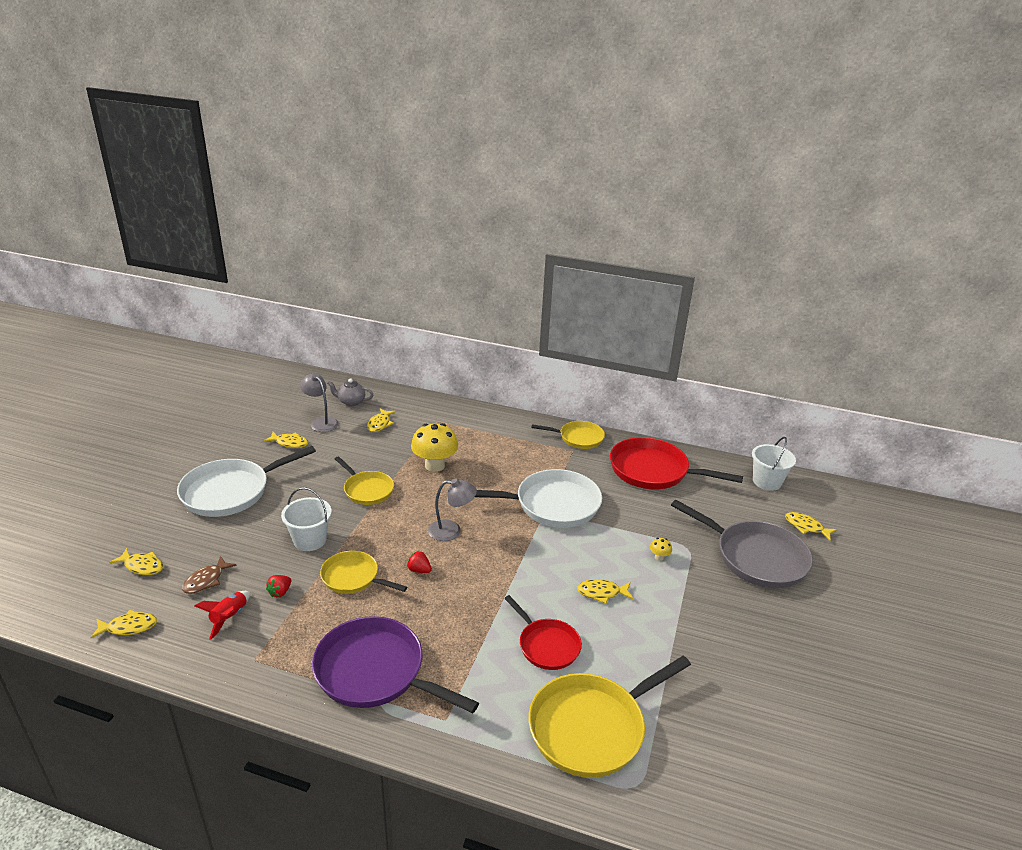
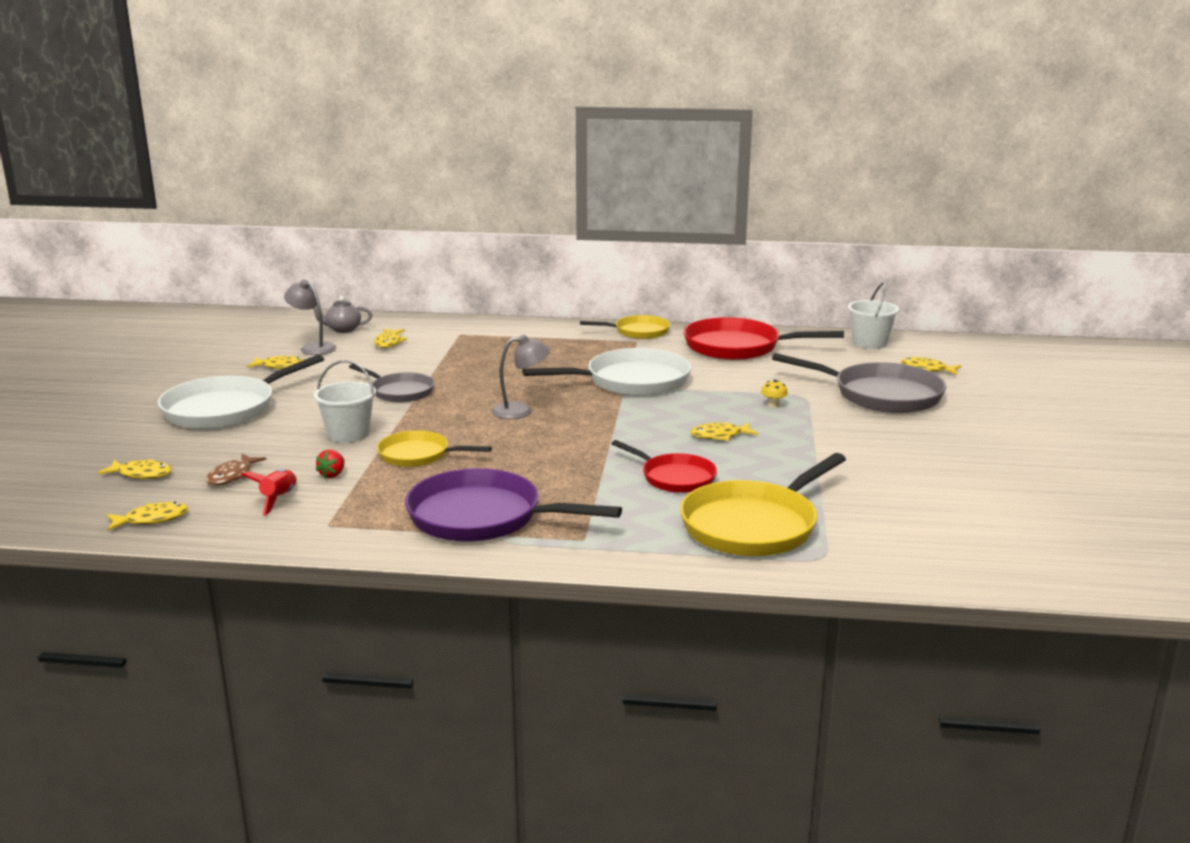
camera: 10 degrees left, 10 degrees down
yellow pan [335,456,394,505] -> grey pan [349,364,435,402]
red strawberry [407,551,432,573] -> none
yellow mushroom [411,423,458,472] -> none

